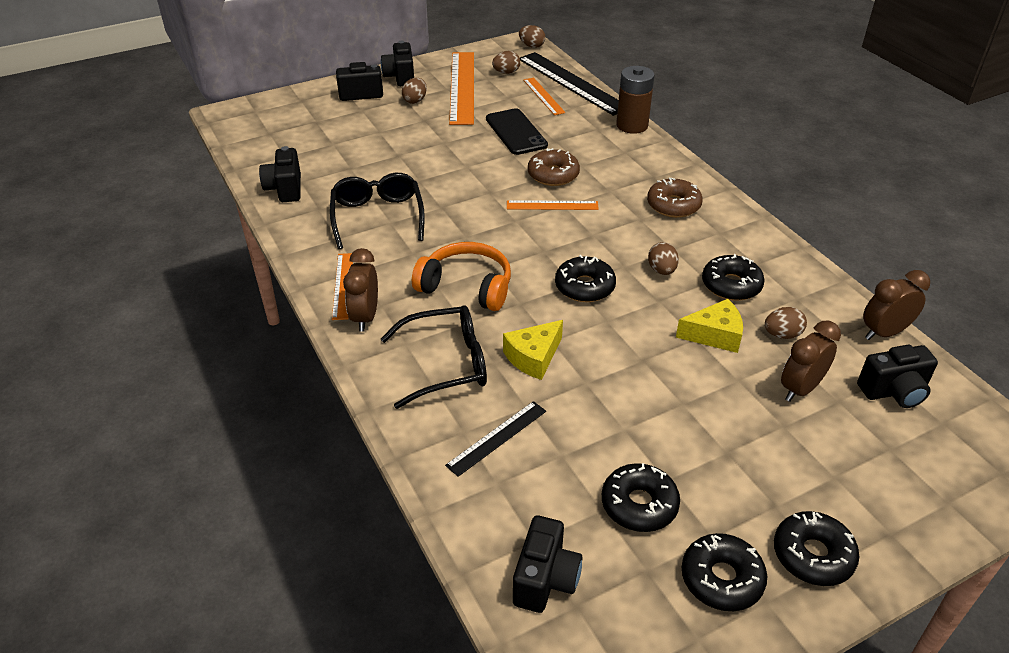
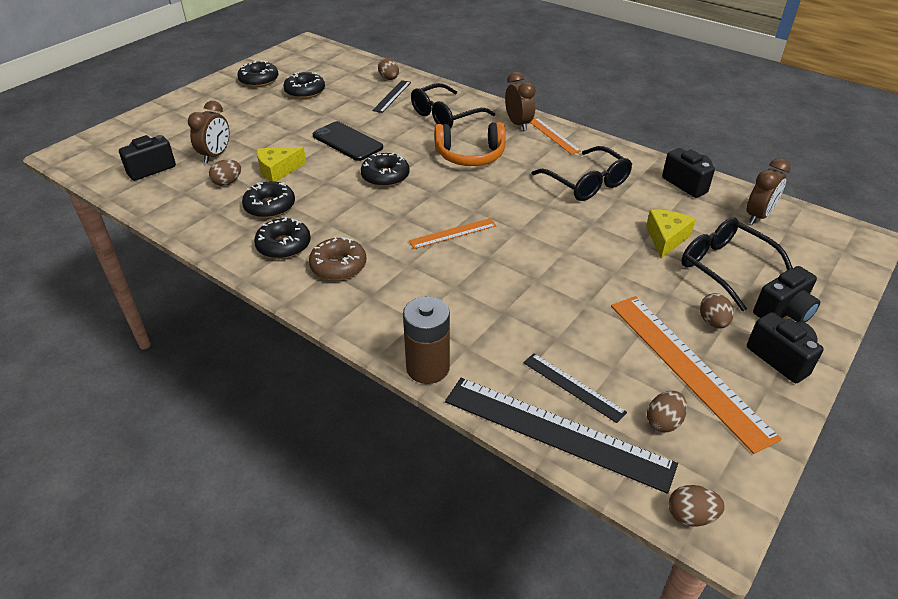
camera: 155 degrees right, 0 degrees up
black phone [486,108,548,155] -> black phone moved to [312,121,383,161]
yellow cheese [503,320,563,380] -> yellow cheese moved to [646,209,696,258]
black camera [513,515,582,613] -> none
orange ruler [523,78,566,115] -> black ruler [523,353,627,423]
brown donut [528,148,580,186] -> none
brown egg [648,242,679,275] -> brown egg moved to [378,58,399,80]
black donut [774,511,859,586] -> black donut moved to [254,217,311,259]
brown clock [863,270,930,340] -> brown clock moved to [747,158,791,224]
none -> black glasses [681,217,793,311]

